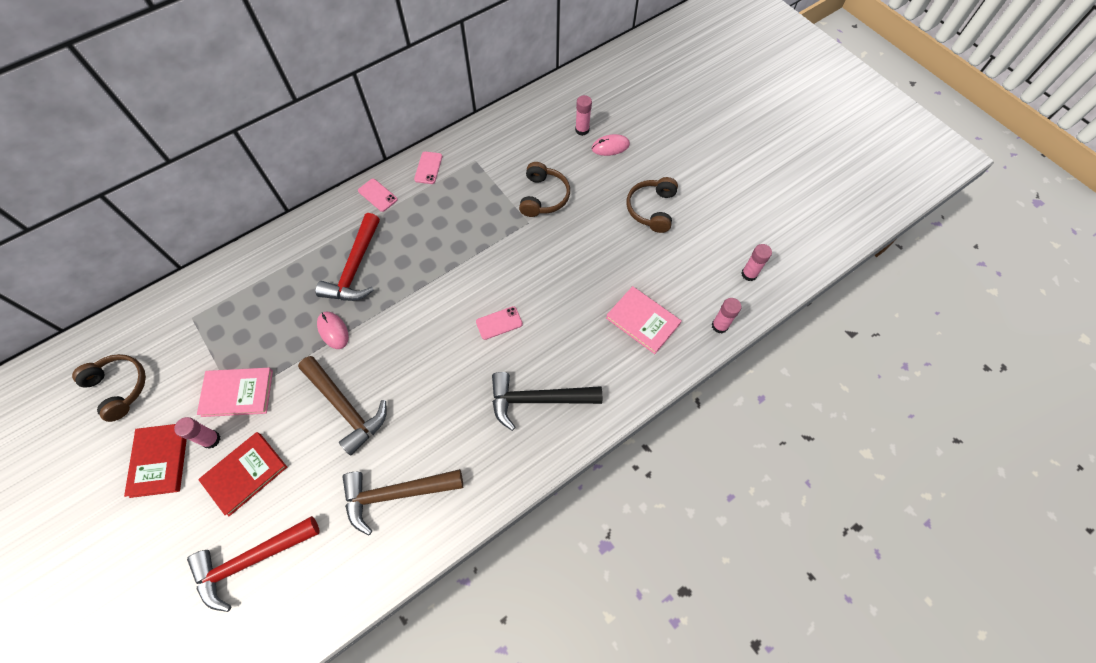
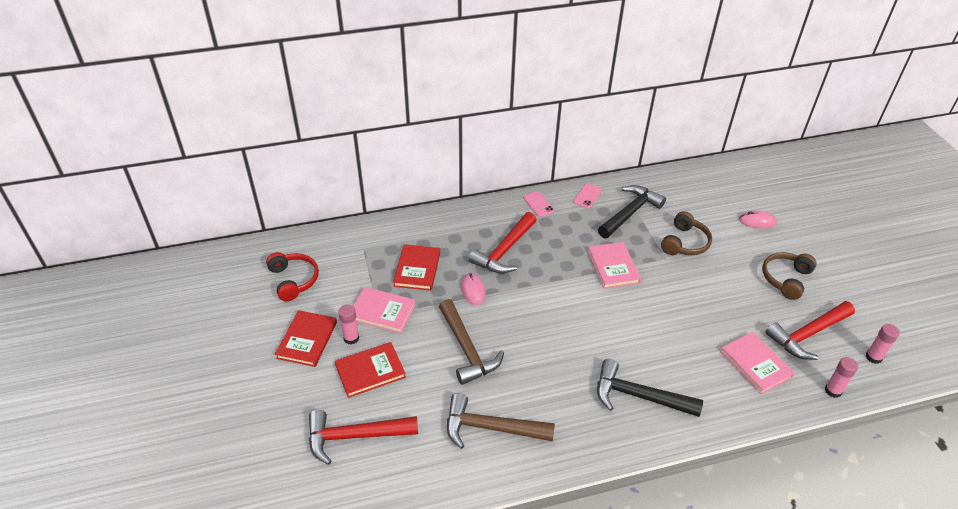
camera: 20 degrees right, 20 degrees down
brown headphones [72,354,146,422] -> red headphones [266,252,319,301]
pink phone [476,306,523,340] -> none
pink glue stick [575,95,592,136] -> none
none -> red book [393,244,440,291]
none -> pink book [588,242,641,289]
none -> black hammer [598,185,666,238]
none -> red hammer [765,301,855,360]

